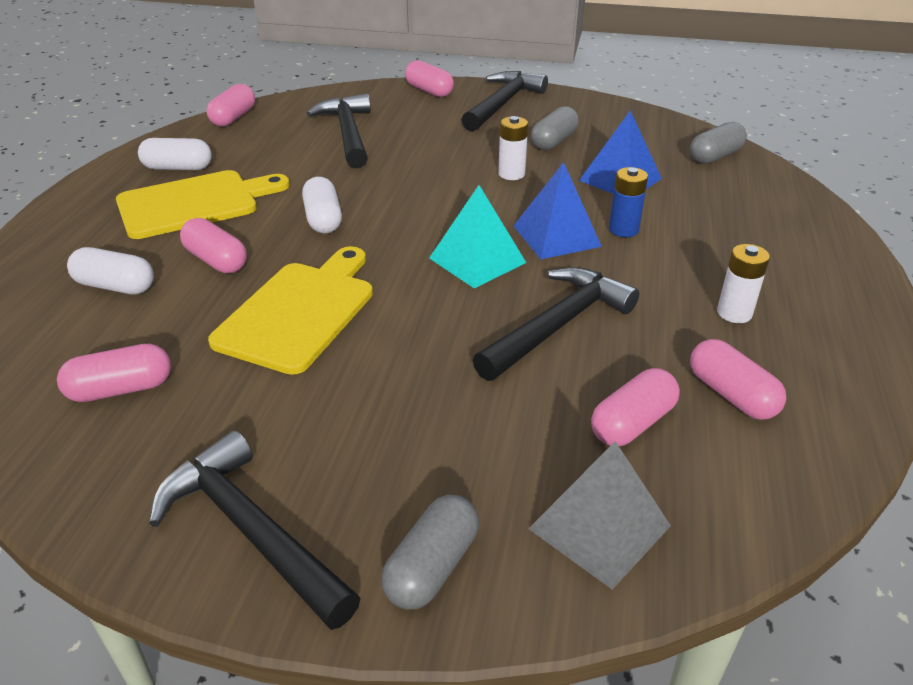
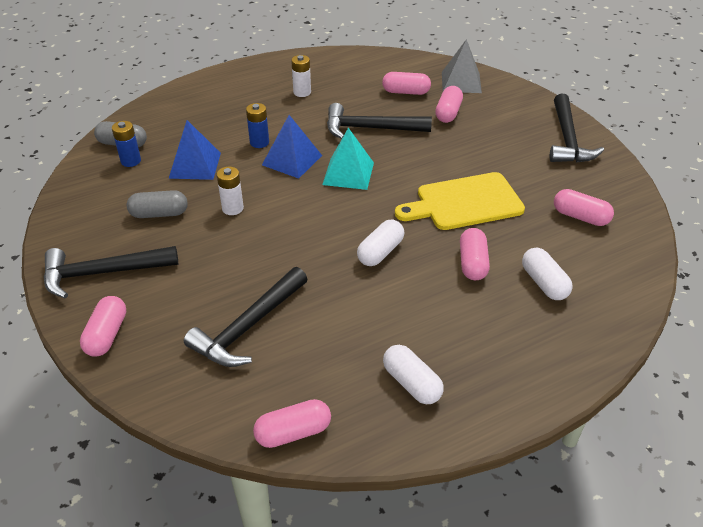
camera: 130 degrees left, 5 degrees up
yellow cutting board [116,170,290,239] -> none
grey capsule [381,495,479,610] -> none
pink capsule [690,339,786,420] -> pink capsule moved to [435,86,463,123]
none -> blue battery [112,121,141,167]

